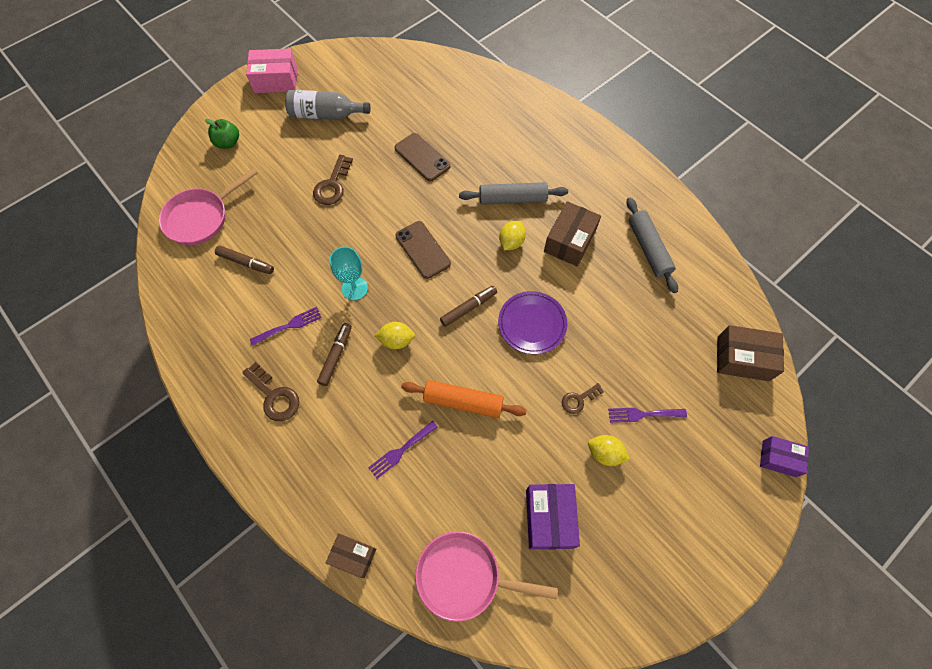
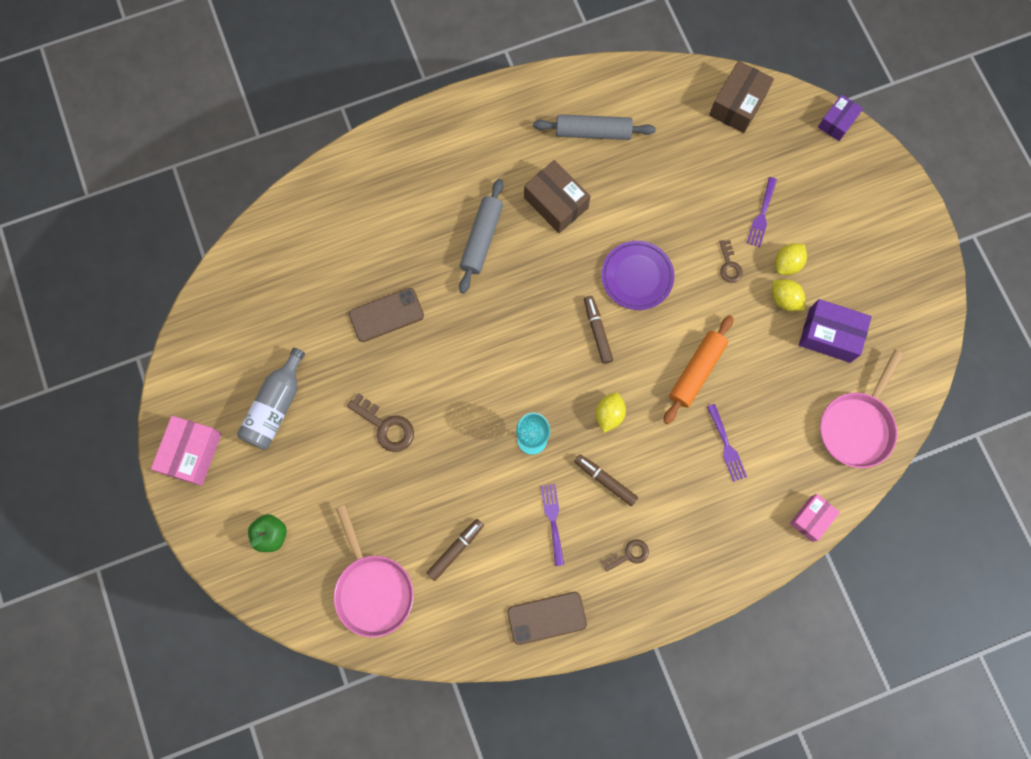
camera: 70 degrees left, 10 degrees up
brown key [242,362,299,421] -> brown key [602,539,649,572], size x0.63
brown box [326,533,376,578] -> pink box [790,494,840,542]
brown phone [395,221,451,279] -> brown phone moved to [507,592,587,645]
yellow lemon [499,221,526,250] -> yellow lemon moved to [772,279,805,311]

